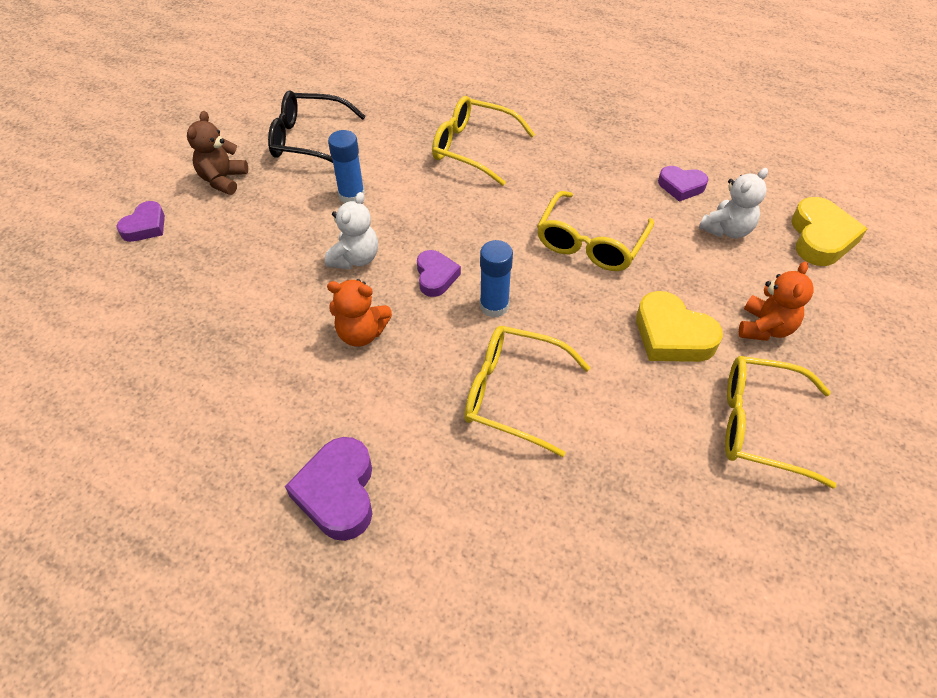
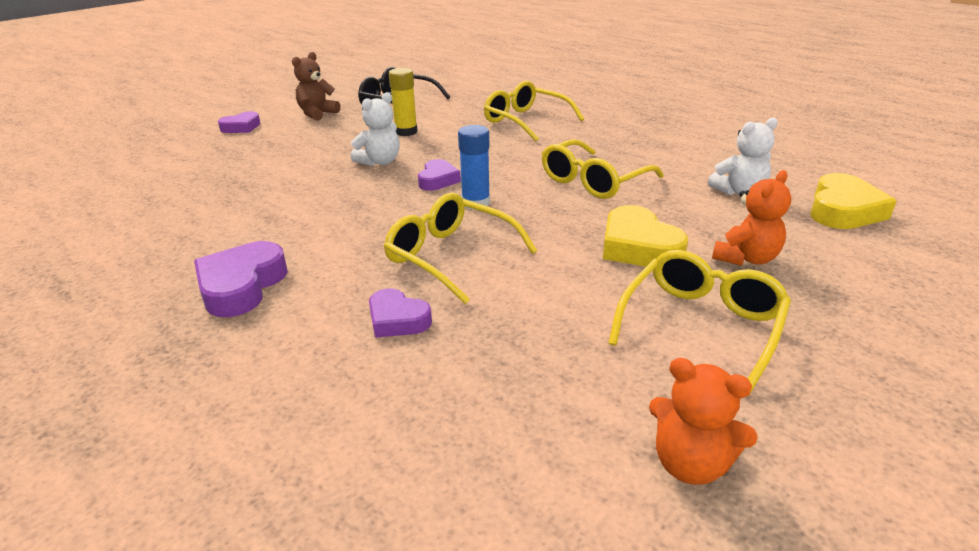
camera: 20 degrees right, 20 degrees down
orange teddy bear [327,279,392,346] -> orange teddy bear moved to [649,358,758,485]
blue glue stick [328,130,365,203] -> yellow glue stick [389,68,417,136]
purple heart [658,166,708,202] -> purple heart moved to [369,288,432,338]
yellow glasses [725,356,836,489] -> yellow glasses turned 90 degrees clockwise [608,250,791,393]

